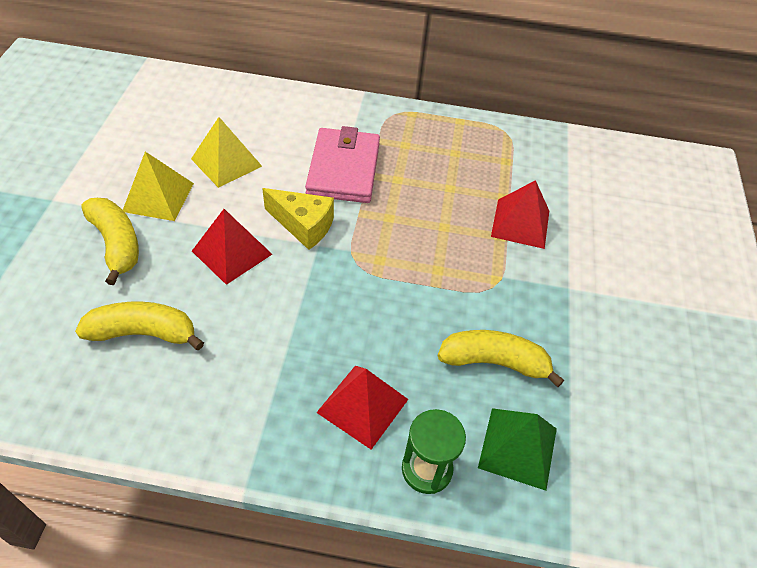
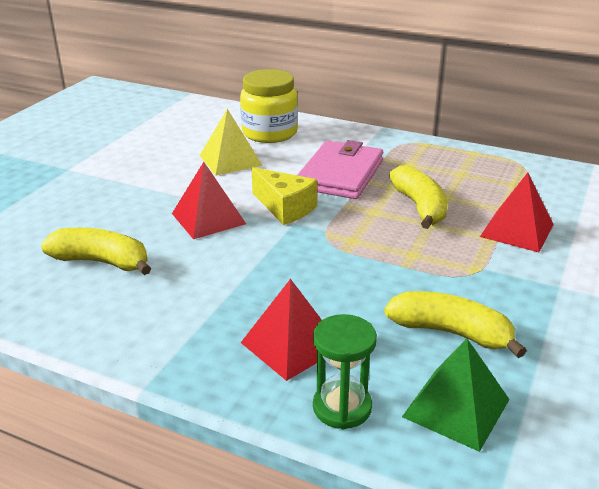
camera: 20 degrees right, 20 degrees down
yellow banana [81,198,139,285] -> yellow banana moved to [389,165,447,229]
yellow pyramid [123,152,194,221] -> none
none -> yellow jar [240,69,298,143]

